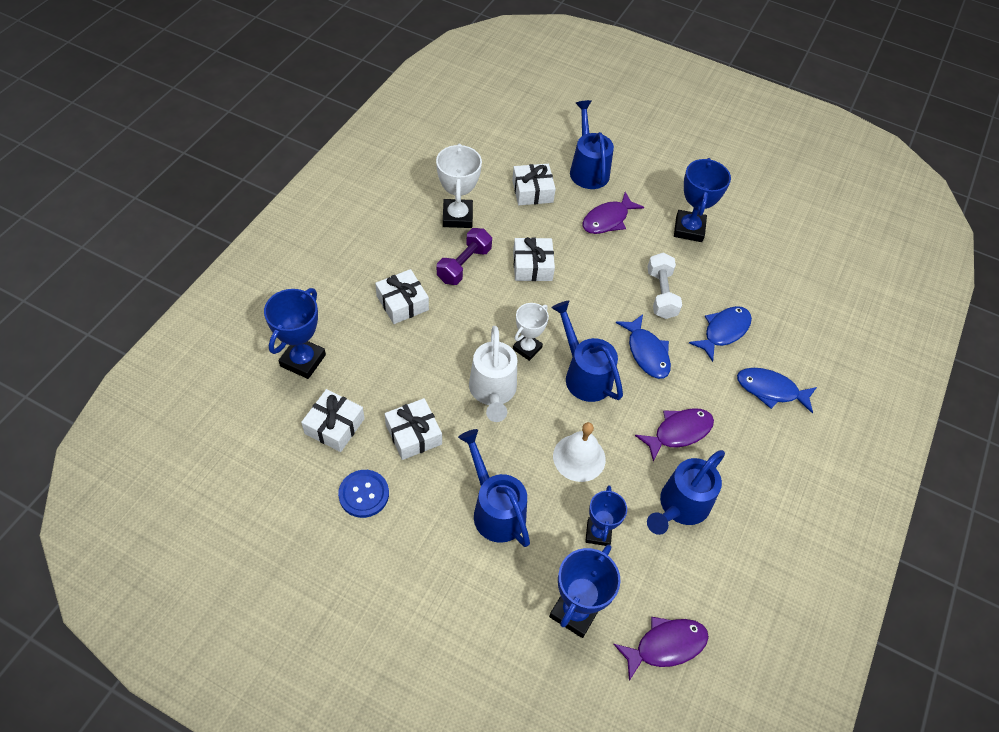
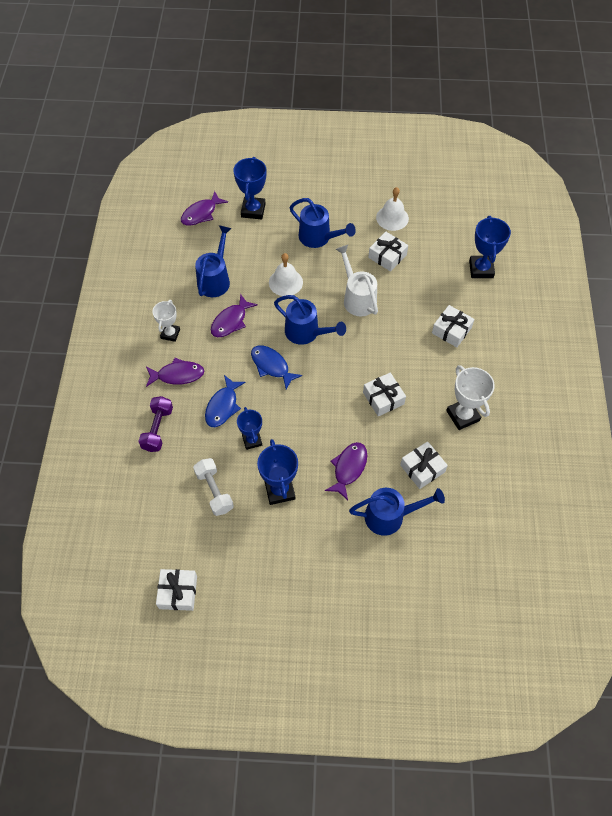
camera: 160 degrees right, 5 degrees up
white gift [301,389,365,452] -> white gift moved to [156,569,197,611]
blue button [338,470,389,518] -> white bell [376,187,409,231]
purple dumbbell [437,228,492,285] -> purple dumbbell moved to [138,396,173,452]
white trophy [513,303,549,361] -> white trophy moved to [152,300,180,342]
blue watering can [570,100,614,189] -> blue watering can turned 60 degrees counterclockwise [349,488,445,536]
blue trophy [585,485,627,546] -> blue trophy moved to [237,407,262,450]
white dumbbell [647,253,682,319] -> white dumbbell moved to [193,458,234,516]
blue fish [737,368,817,413] -> purple fish [146,358,204,387]

